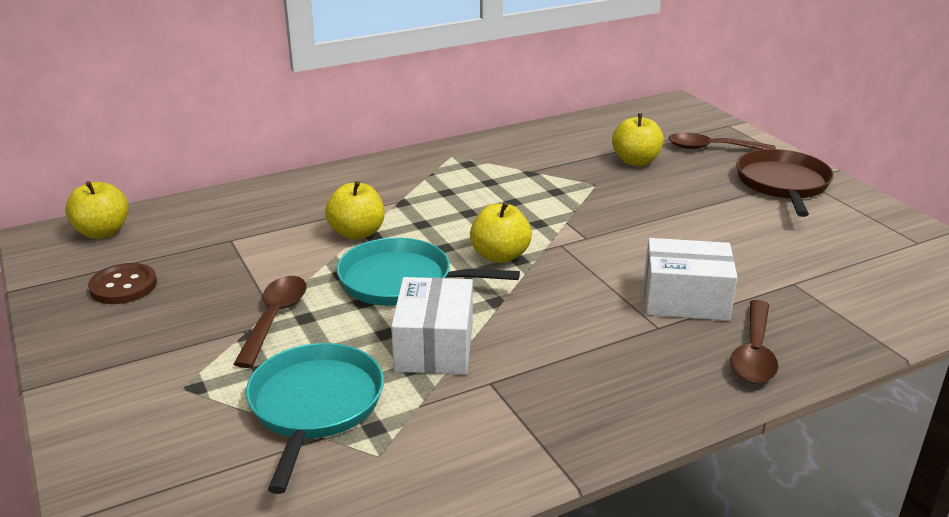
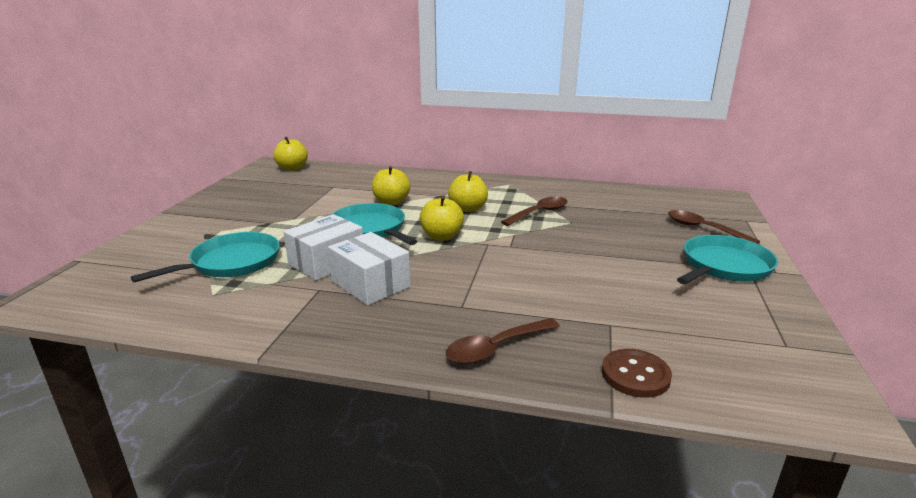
camera: 40 degrees right, 5 degrees down
brown button [88,263,157,304] -> brown button moved to [602,349,672,398]
brown spoon [234,276,307,368] -> brown spoon moved to [501,197,567,226]
yellow apple [612,114,664,166] -> yellow apple moved to [448,171,488,212]
white box [644,238,738,321] -> white box moved to [328,232,411,305]
brown pan [736,149,834,217] -> turquoise pan [677,235,778,284]

